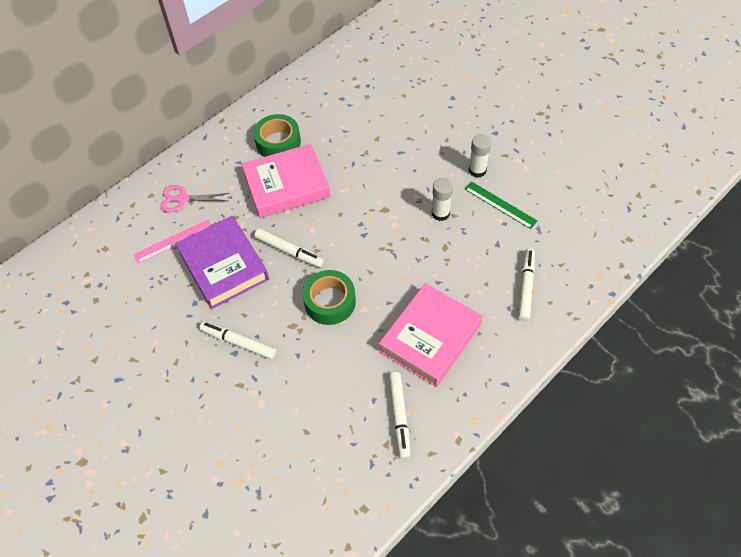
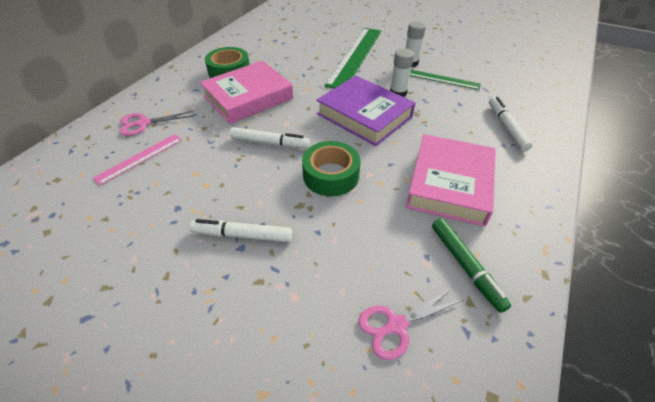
camera: 20 degrees left, 10 degrees down
purple book [175,216,269,309] -> purple book moved to [317,75,415,146]
white marker [388,372,410,459] -> green marker [432,218,511,313]
none -> green ruler [324,28,382,88]
none -> pink scissors [358,287,463,360]

